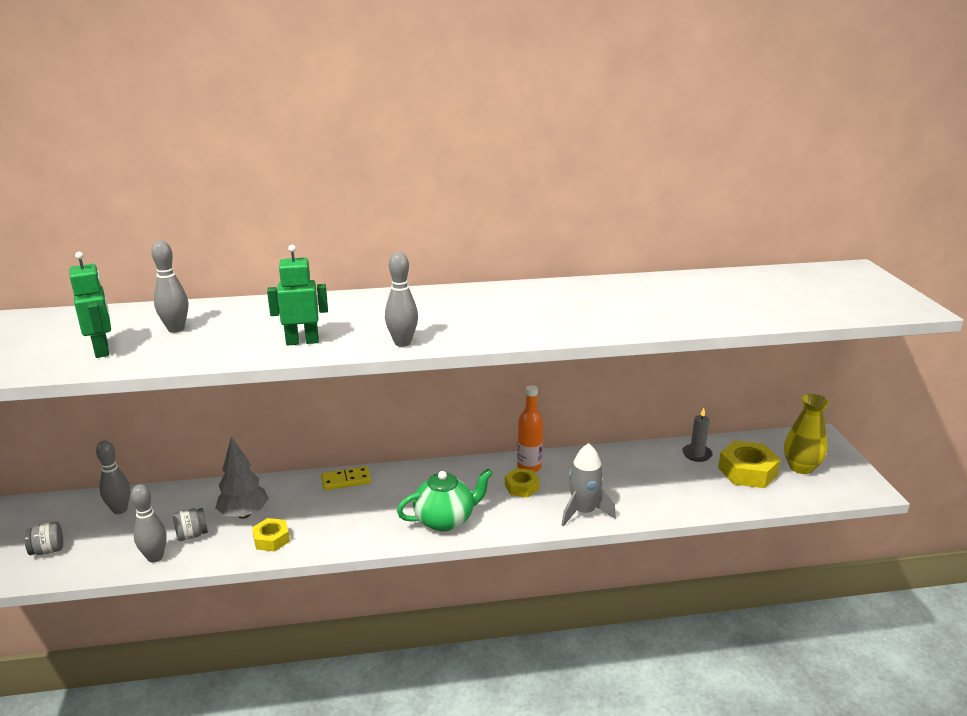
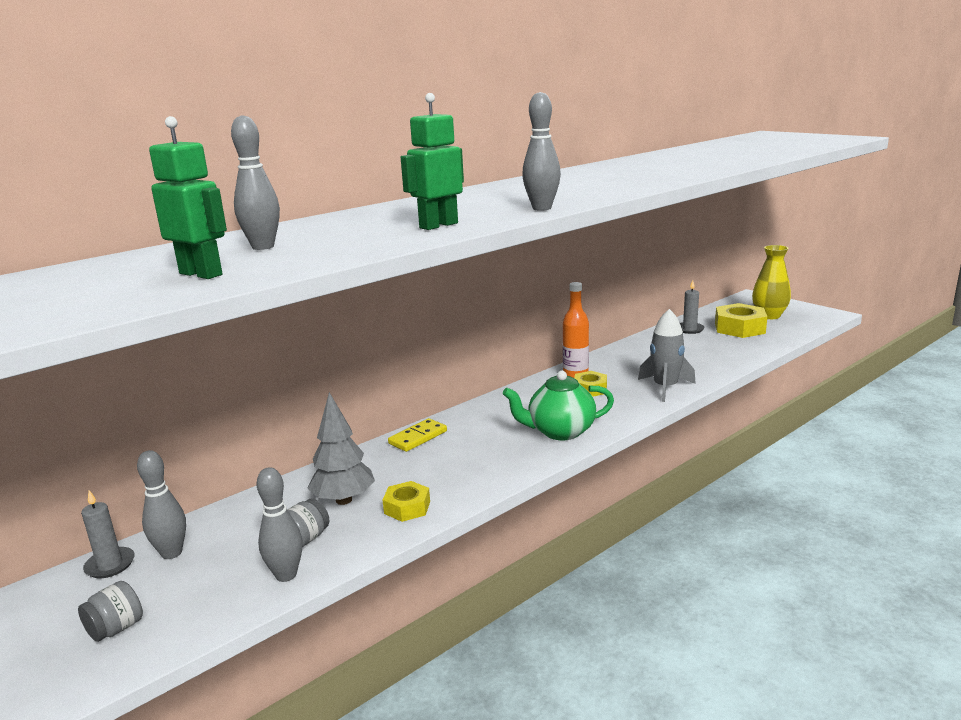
camera: 30 degrees left, 5 degrees down
green teapot [397,468,493,531] -> green teapot turned 135 degrees counterclockwise [503,371,614,440]
none -> grey candle [81,490,135,578]

